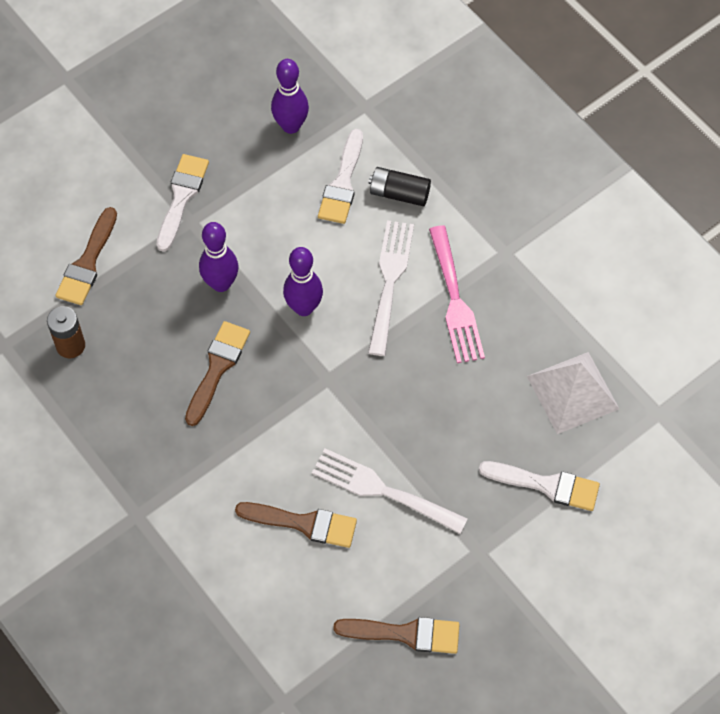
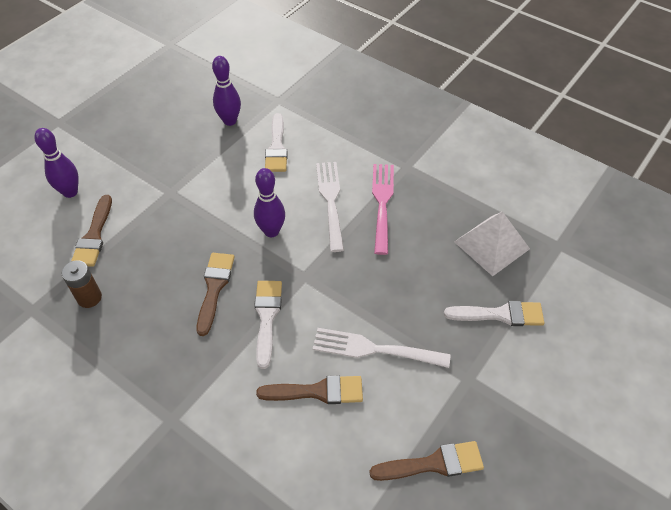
camera: 15 degrees left, 10 degrees down
white brush [157,154,209,252] -> white brush moved to [254,281,282,369]
purple bowling pin [199,222,239,292] -> purple bowling pin moved to [34,128,79,198]
black battery [369,167,431,206] -> none
pink fork [429,226,485,363] -> pink fork turned 150 degrees counterclockwise [372,164,394,255]

